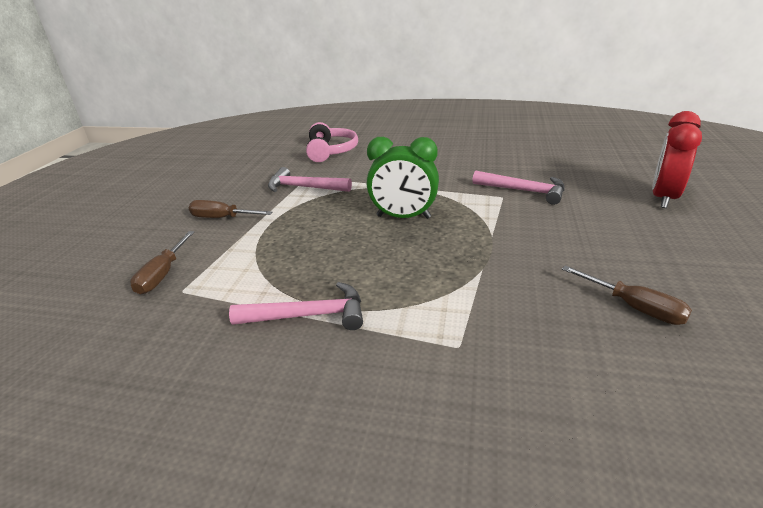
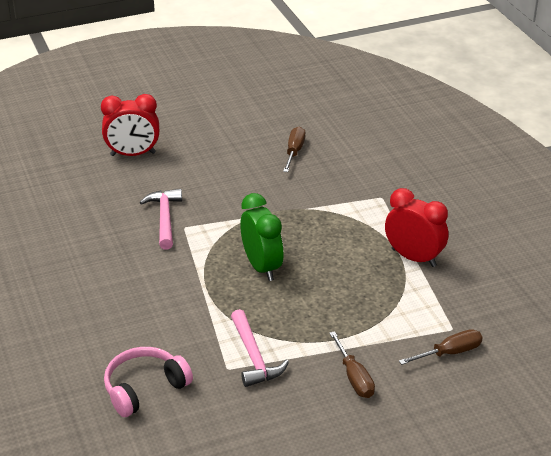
camera: 125 degrees left, 5 degrees up
pink hammer [229,282,363,330] -> red clock [385,188,449,267]

